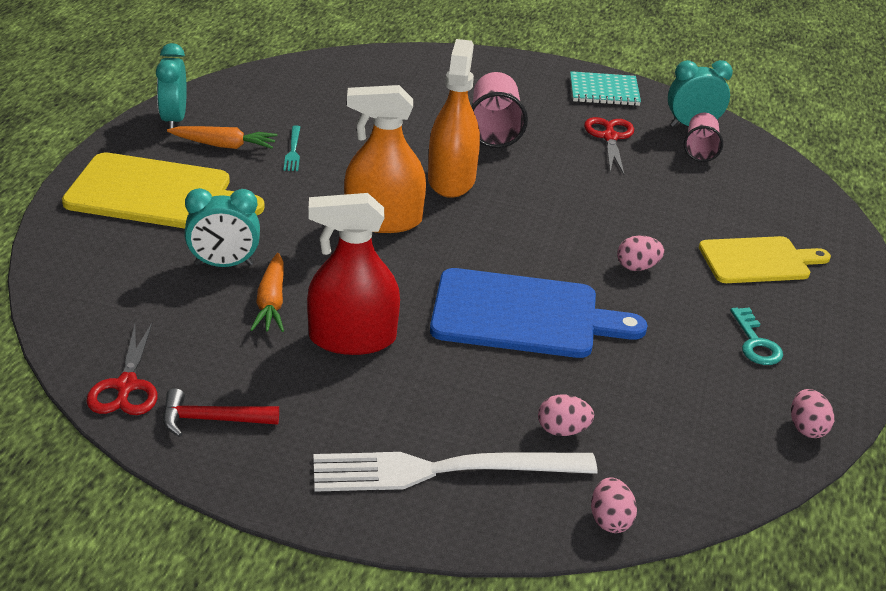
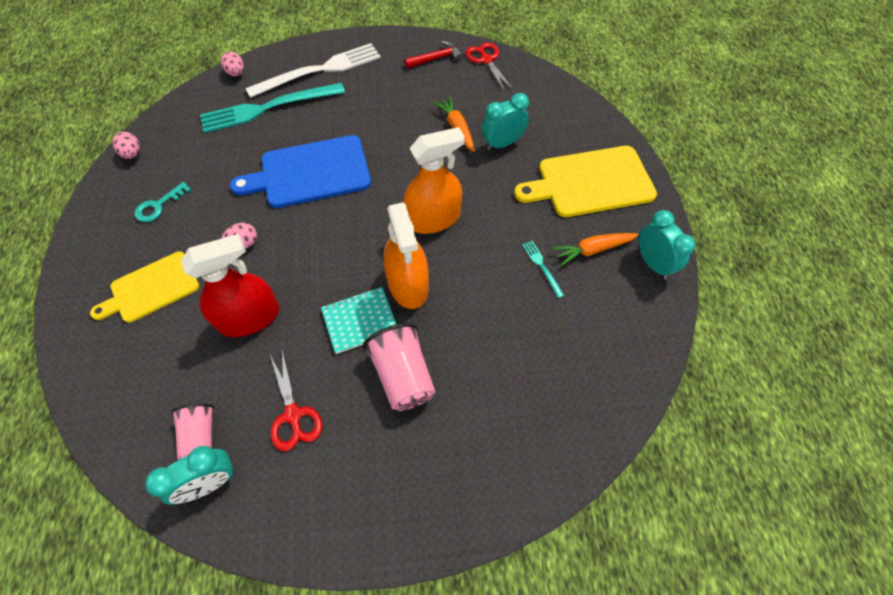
camera: 160 degrees right, 25 degrees up
red spray bottle [307,193,400,355] -> red spray bottle moved to [181,234,280,337]
pink egg [538,395,594,436] -> turquoise fork [200,83,345,133]
turquoise notebook [570,71,641,106] -> turquoise notebook moved to [321,287,396,354]
turquoise key [730,307,783,365] -> turquoise key turned 105 degrees counterclockwise [135,182,191,222]

